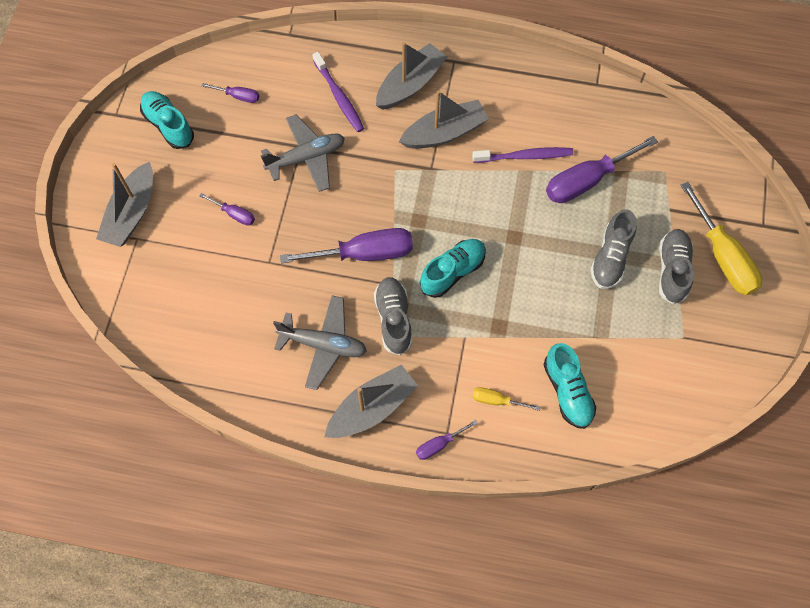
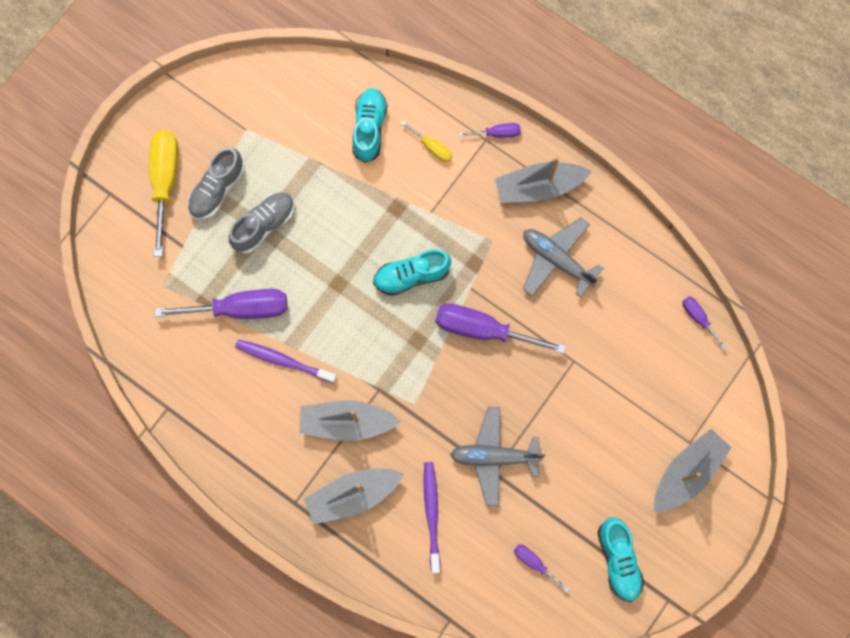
camera: 155 degrees left, 10 degrees up
purple screwdriver [199,193,255,226] -> purple screwdriver moved to [682,297,727,350]
grey shoe [374,277,413,355] -> none

